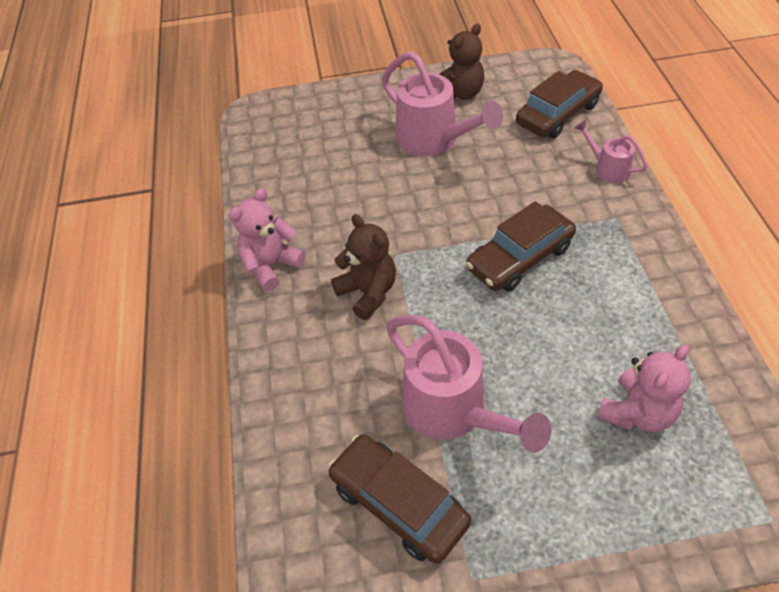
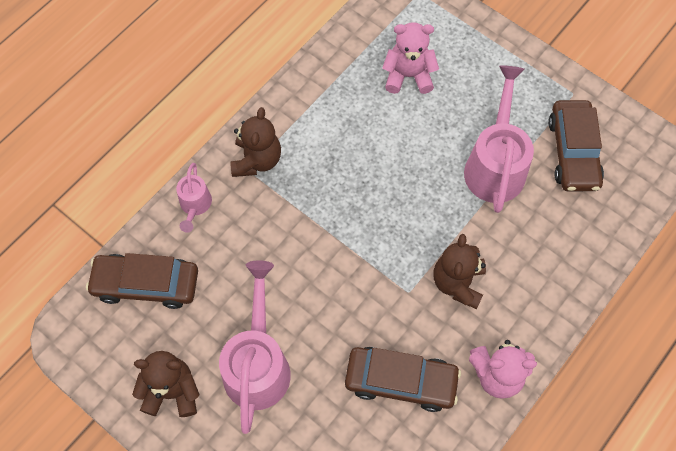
camera: 135 degrees left, 15 degrees up
brown car [466,201,576,292] -> brown car moved to [345,347,461,412]
none -> brown teddy bear [230,107,281,177]

